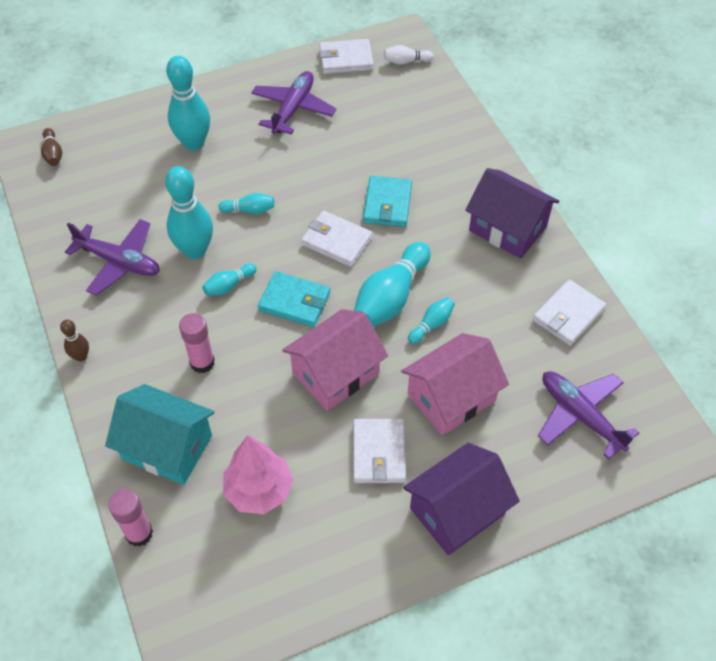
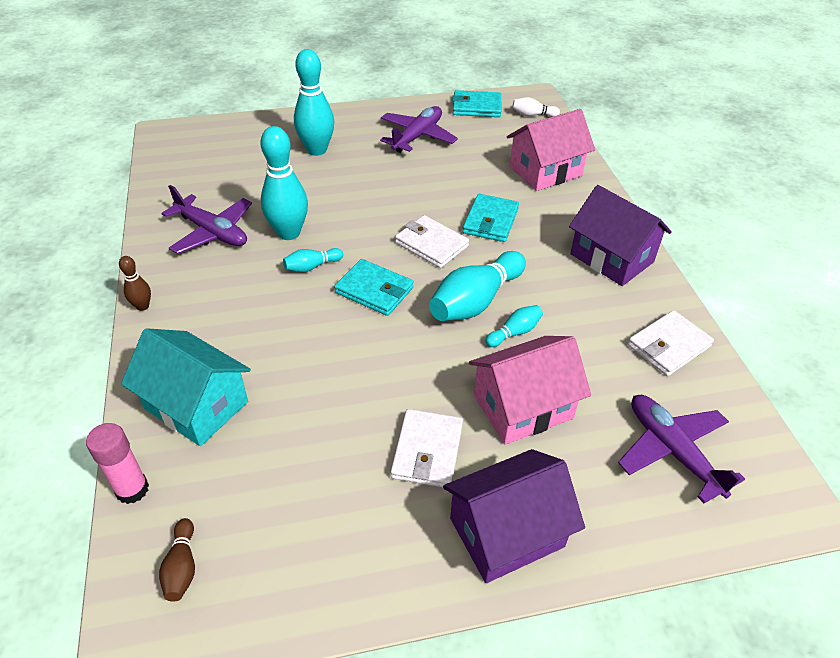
camera: 10 degrees right, 10 degrees down
brown bowling pin [41,128,62,166] -> brown bowling pin moved to [159,518,195,602]
pink glue stick [179,313,215,373] -> none
turquoise bowling pin [219,193,275,214] -> none
pink tree [223,435,293,514] -> none
pink house [282,309,388,411] -> pink house moved to [507,109,595,191]
white wallet [319,39,374,74] -> turquoise wallet [452,90,501,117]

